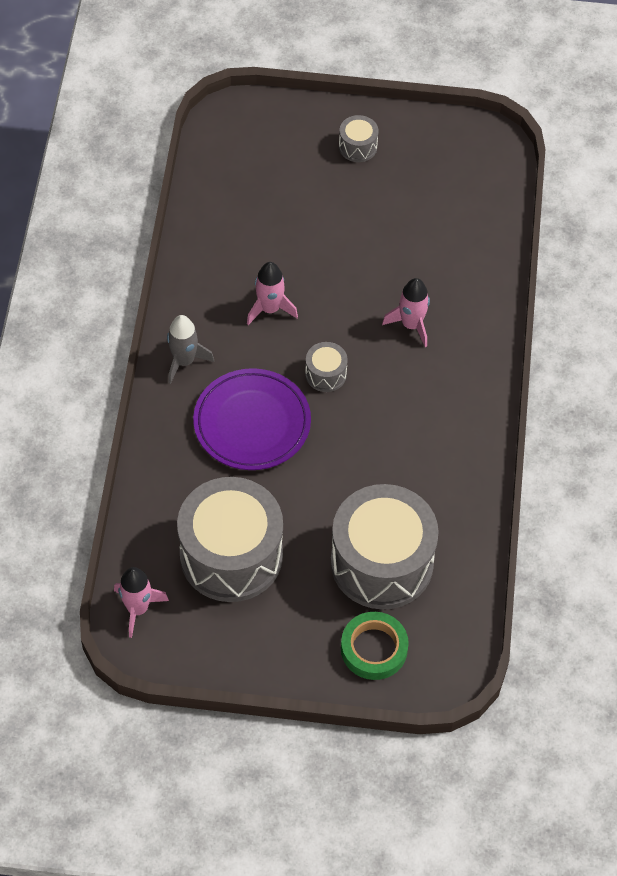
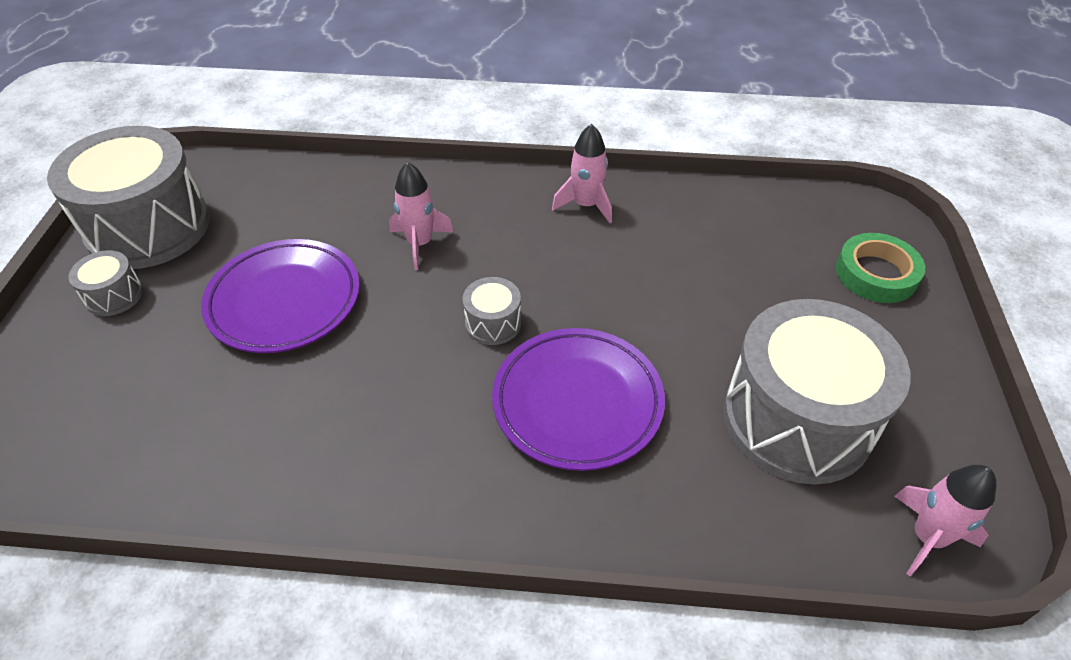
camera: 90 degrees left, 10 degrees down
grey rocket [167,315,214,384] -> none
pink rocket [247,262,298,325] -> pink rocket moved to [552,124,612,223]
grey drum [331,484,439,609] -> grey drum moved to [47,126,210,269]
none -> purple plate [201,239,360,353]

